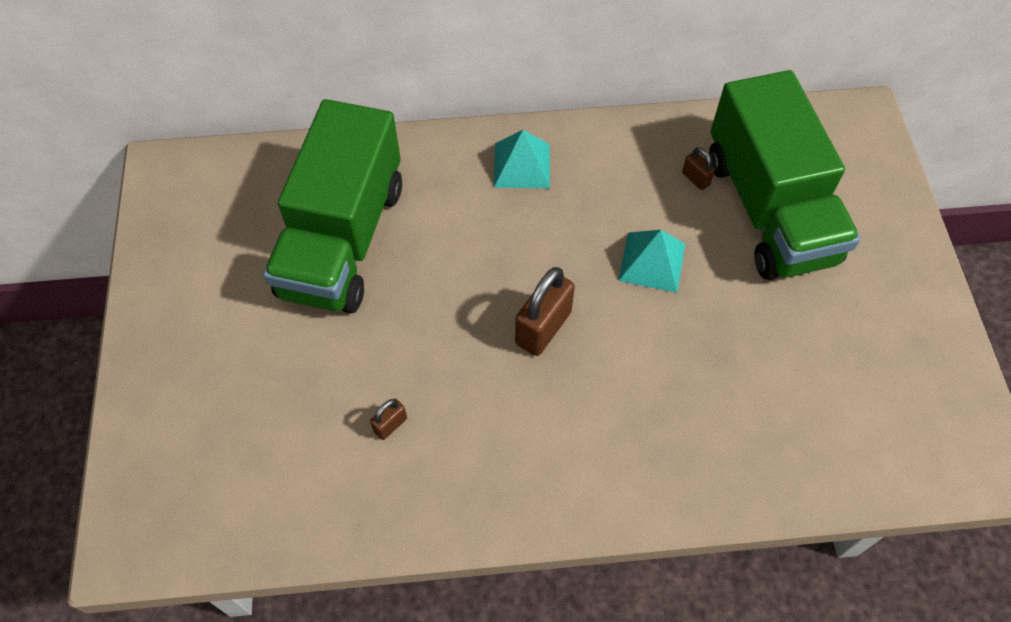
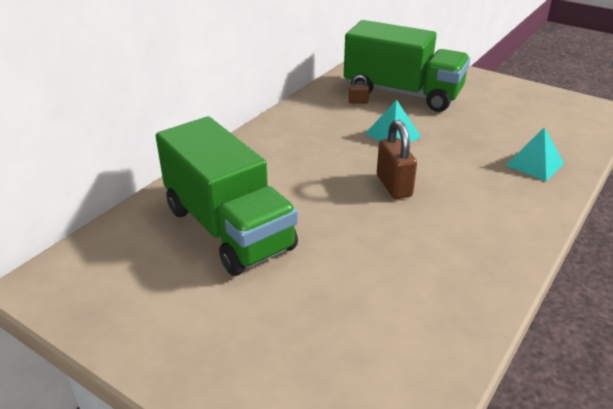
camera: 50 degrees left, 25 degrees down
brown padlock [370,399,407,440] -> none
turquoise pyramid [494,130,550,188] -> turquoise pyramid moved to [505,127,564,181]

